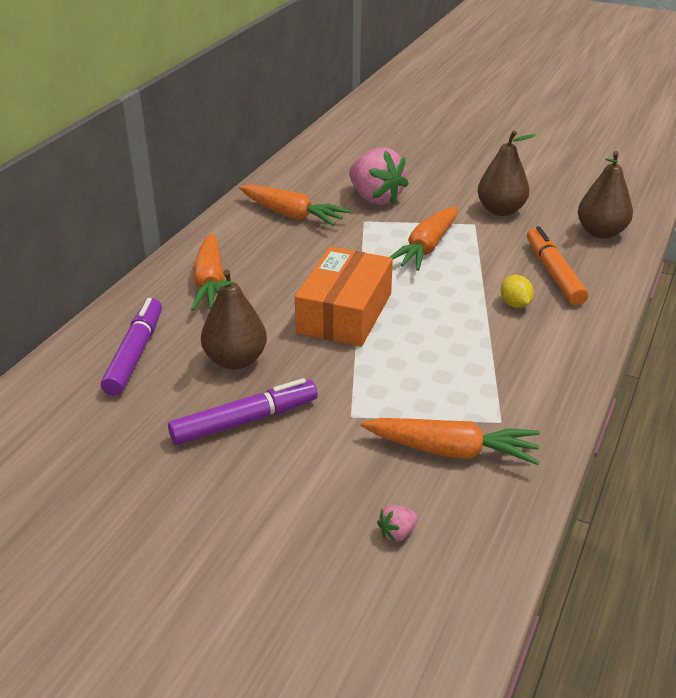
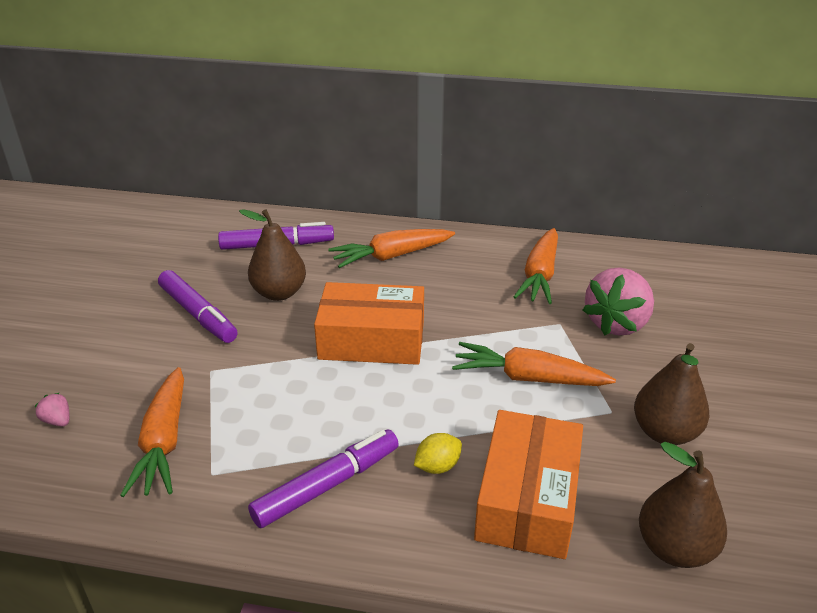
camera: 75 degrees right, 0 degrees up
orange marker [527,226,588,305] -> orange box [474,410,583,559]
none -> purple marker [248,430,399,528]

